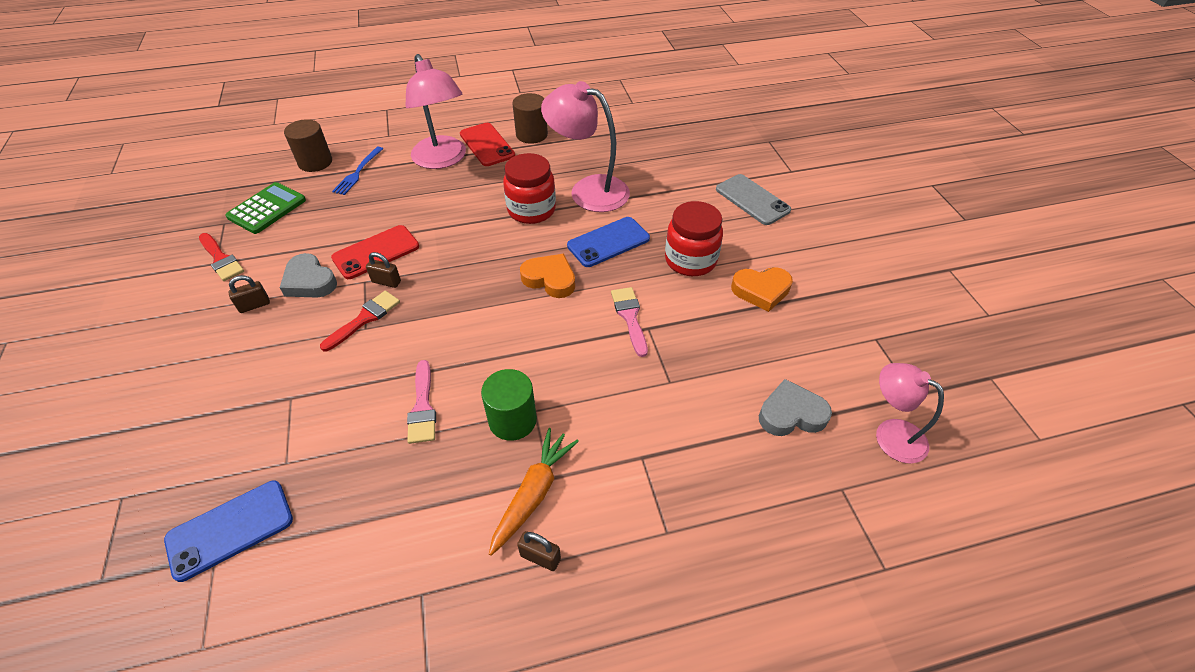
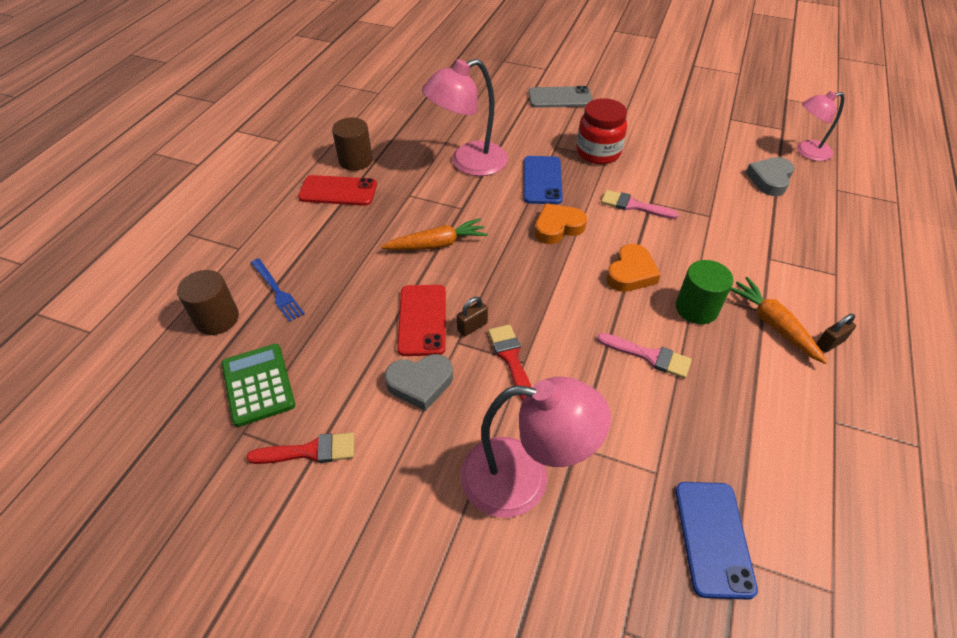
camera: 55 degrees left, 0 degrees up
brown padlock [228,275,270,313] -> none
pink lamp [406,54,466,169] -> pink lamp moved to [461,376,611,518]
red jar [503,153,556,224] -> none
orange heart [731,267,793,312] -> orange heart moved to [606,244,661,292]
none -> orange carrot [381,218,488,250]

